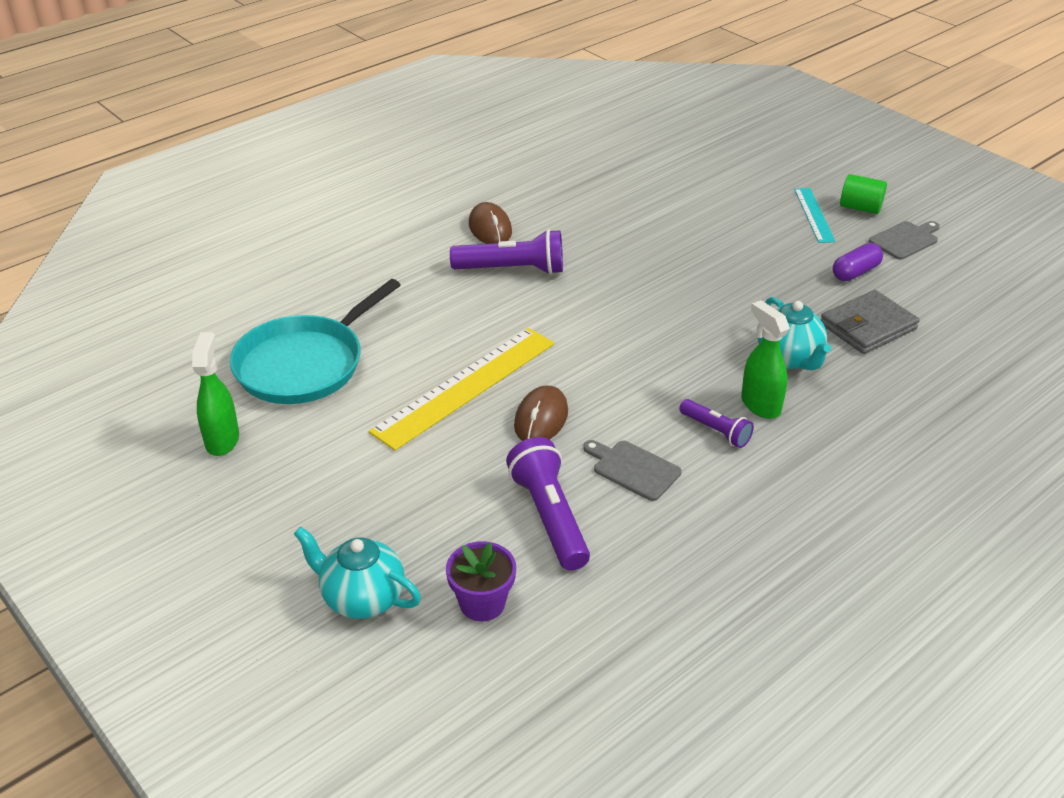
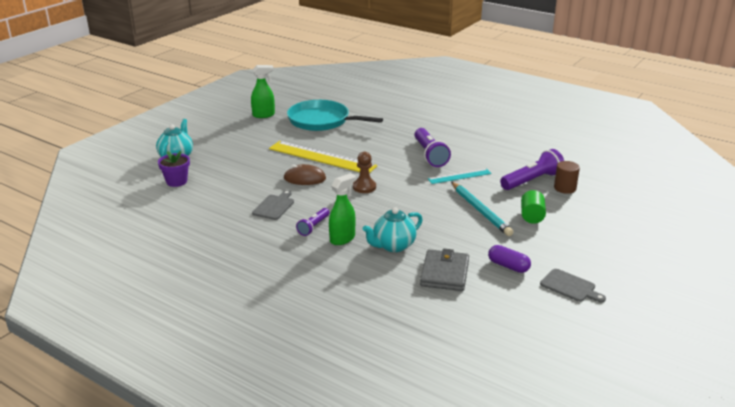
camera: 75 degrees right, 10 degrees down
brown mouse [469,202,512,244] -> none
purple flashlight [506,437,590,571] -> purple flashlight moved to [500,149,564,190]
turquoise ruler [794,188,836,243] -> turquoise ruler moved to [428,168,492,184]
grey wallet [821,290,920,354] -> grey wallet turned 60 degrees clockwise [420,249,469,291]
green cylinder [840,174,887,214] -> green cylinder moved to [521,190,546,224]
none -> brown pawn [353,152,376,193]
none -> turquoise pencil [451,182,513,236]
none -> brown cylinder [554,161,580,194]

